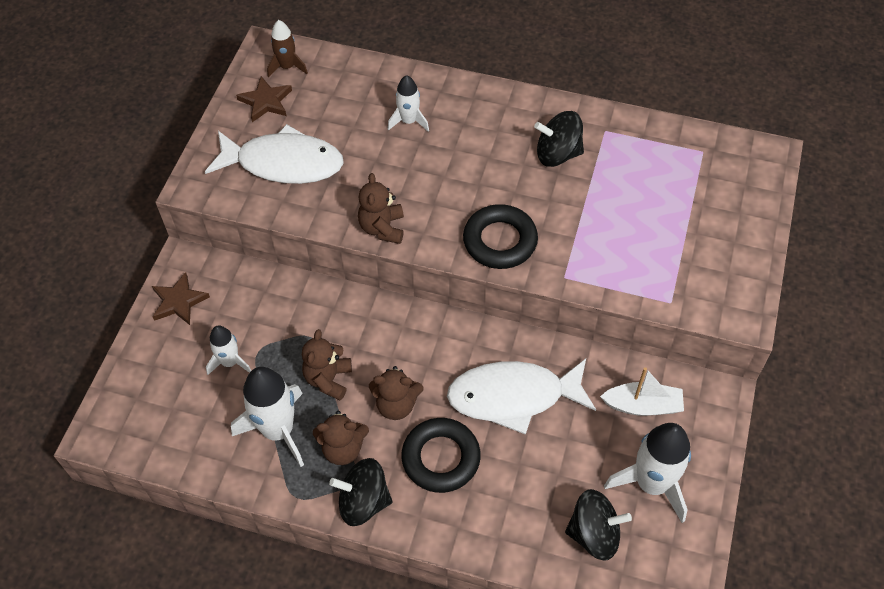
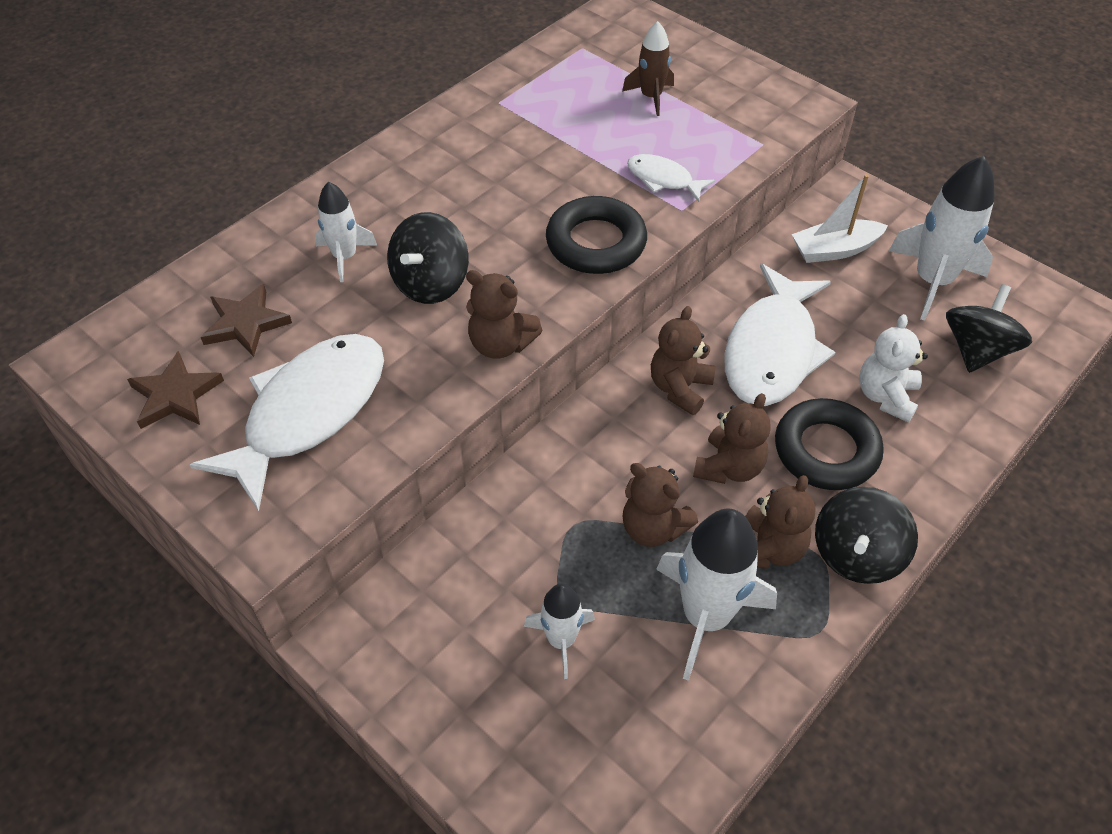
camera: 65 degrees left, 5 degrees down
brown star [152,272,210,325] -> brown star moved to [201,284,292,357]
brown rocket [267,20,308,77] -> brown rocket moved to [622,21,674,116]
black spinning top [534,111,584,167] -> black spinning top moved to [387,212,469,304]
white boat [600,367,684,416] -> white boat turned 135 degrees counterclockwise [792,174,888,263]
none -> white fish [627,154,715,202]
none -> brown teddy bear [651,306,716,415]
none -> white teddy bear [860,314,928,423]

